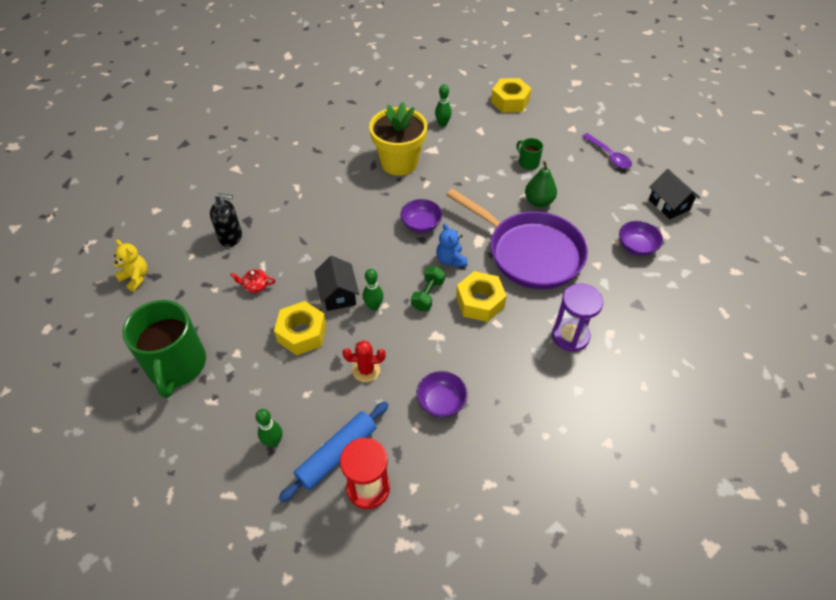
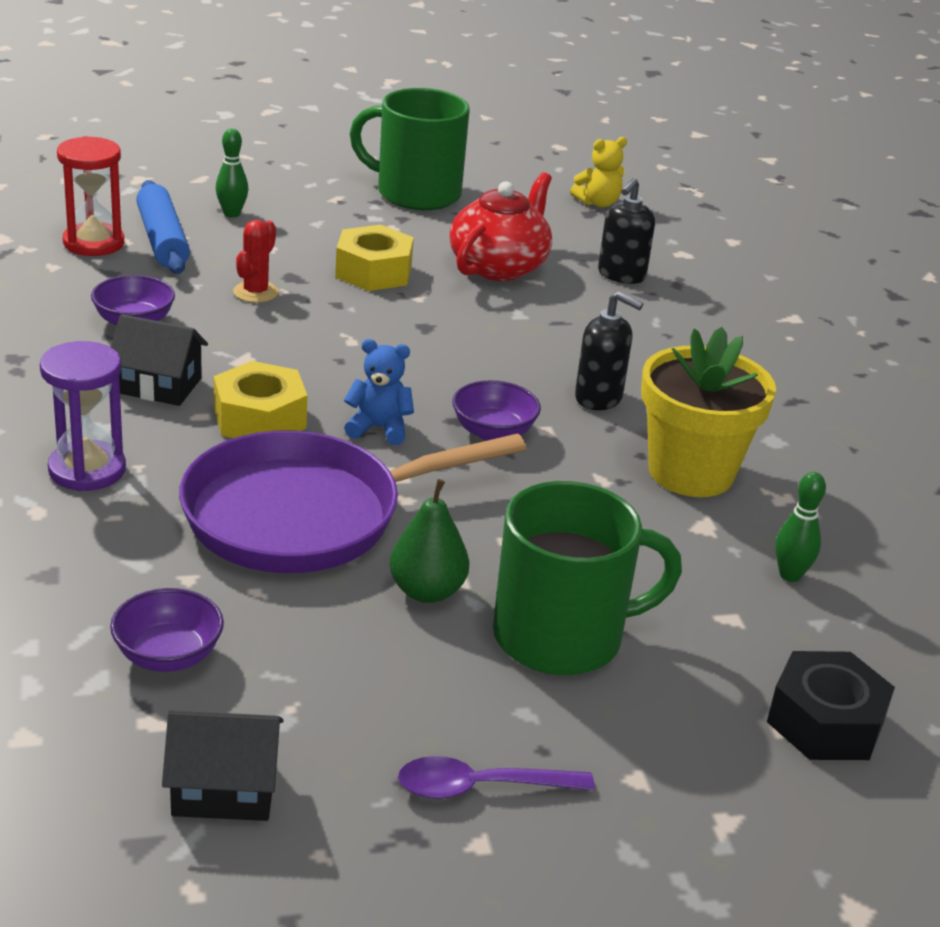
camera: 115 degrees right, 20 degrees down
red teapot [230,269,275,293] -> red teapot [450,172,552,281], size x2.37
black house [314,256,359,311] -> black house moved to [111,314,208,406]
green bowling pin [363,269,383,311] -> none
green dumbbell [411,266,445,311] -> none
yellow nut [491,78,531,113] -> black nut [767,651,895,760]
green mug [516,138,543,170] -> green mug [493,481,682,675], size x2.26
none -> black soap dispenser [575,291,643,410]

